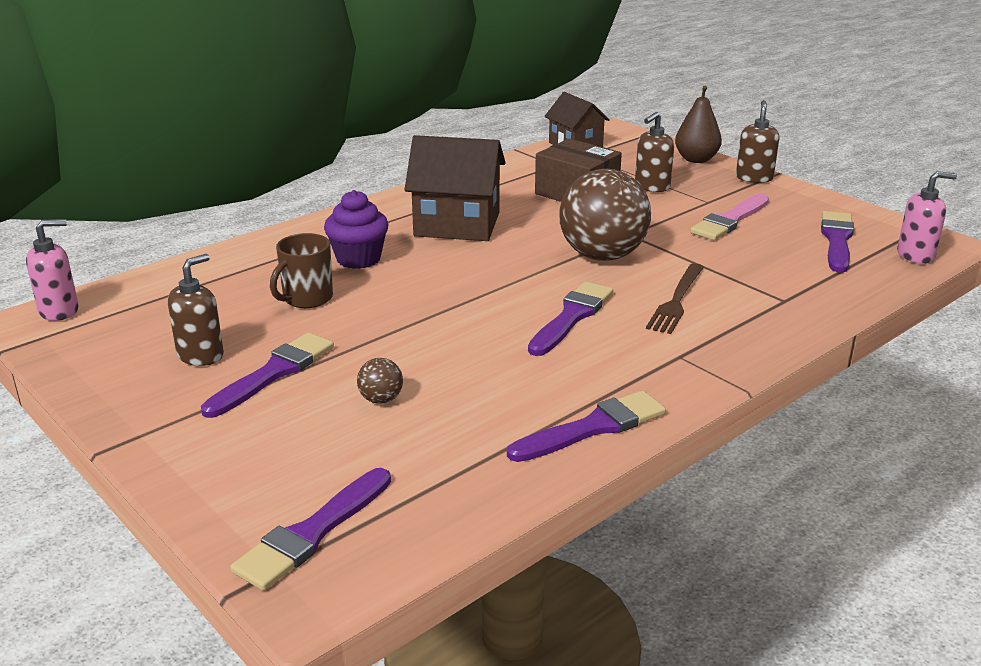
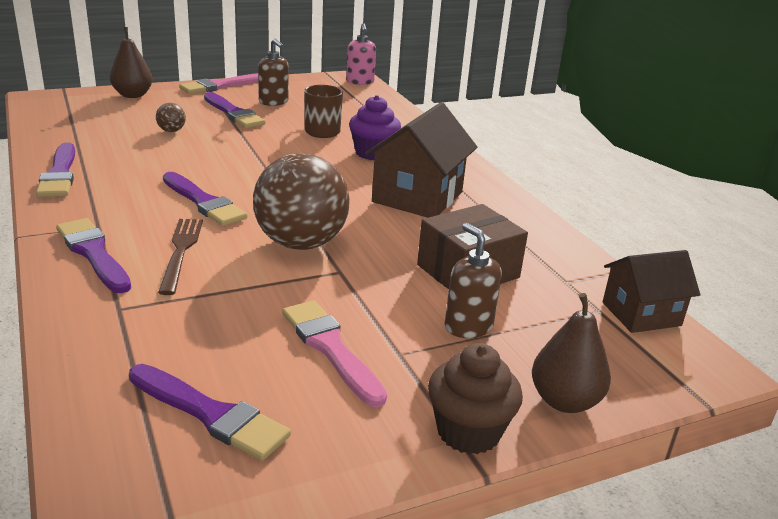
camera: 105 degrees right, 0 degrees up
purple brush [230,468,391,591] -> purple brush moved to [56,218,131,293]
brown fork [646,263,704,334] -> brown fork turned 45 degrees clockwise [158,219,203,295]
brown soap dispenser [736,100,779,183] -> brown cupcake [428,343,523,454]
pink soap dispenser [897,171,957,264] -> none
none -> brown pear [110,27,153,98]
none -> pink brush [179,73,258,94]

